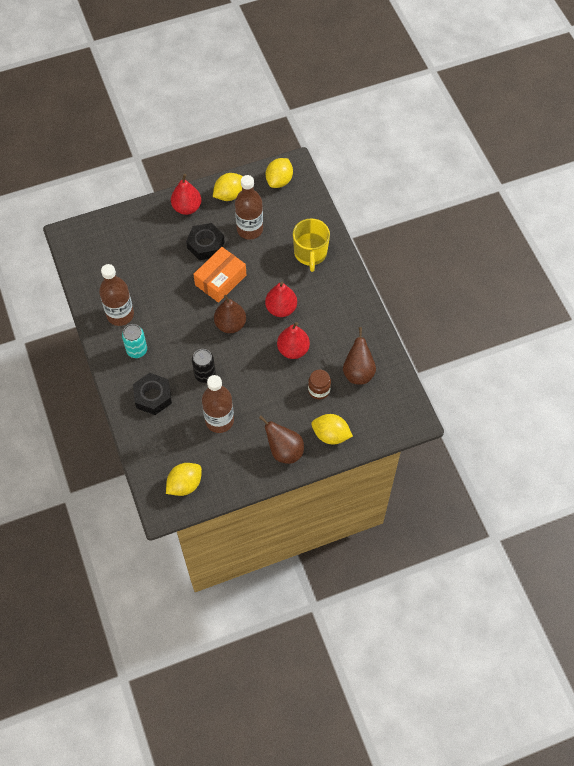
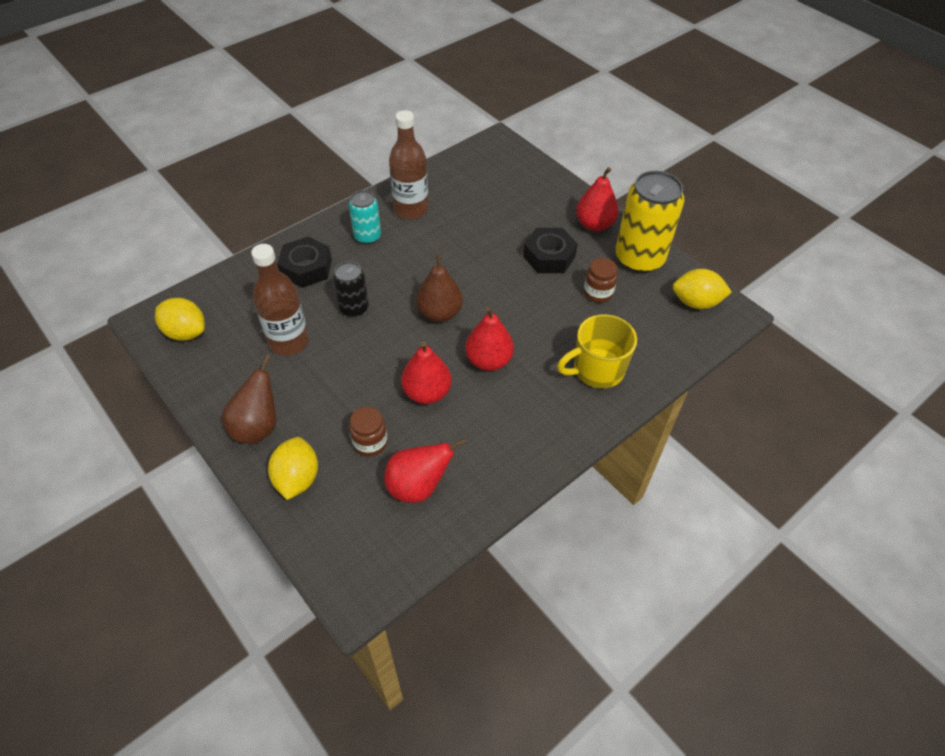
camera: 70 degrees right, 10 degrees down
orange box [193,247,246,303] -> none
yellow lemon [213,173,243,201] -> yellow can [615,171,684,273]
brown bottle [235,175,263,240] -> brown jar [584,258,618,303]
brown pear [343,327,376,385] -> red pear [384,438,466,503]

